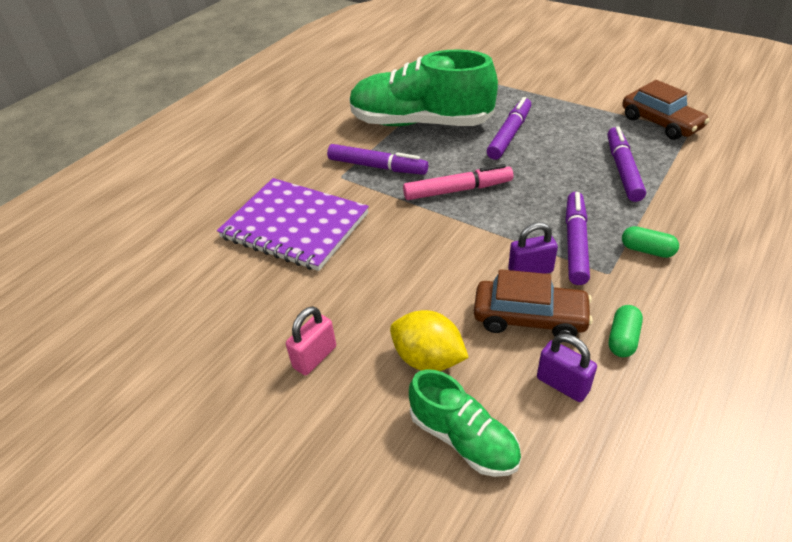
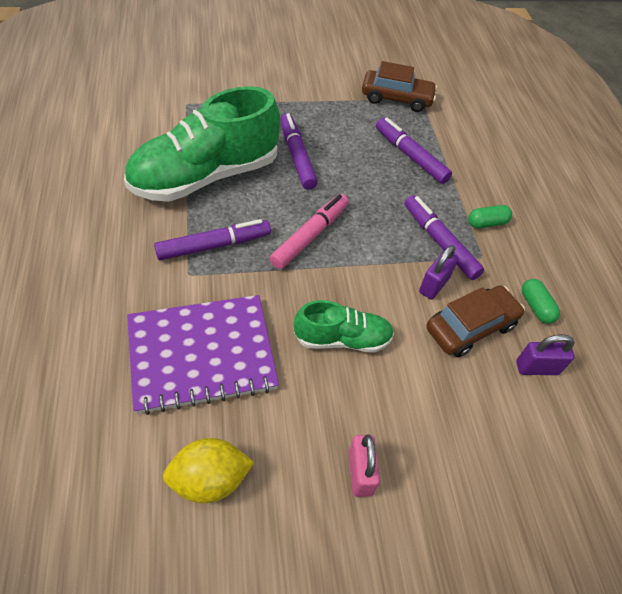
camera: 50 degrees left, 10 degrees up
yellow lemon [390,310,469,371] -> yellow lemon moved to [163,438,254,503]
green shoe [409,369,521,477] -> green shoe moved to [294,300,394,353]

